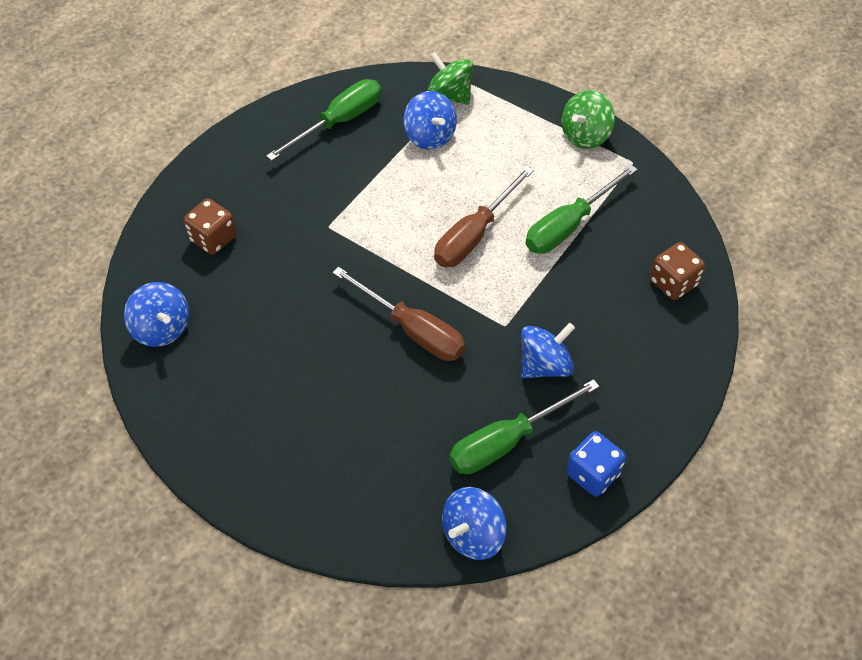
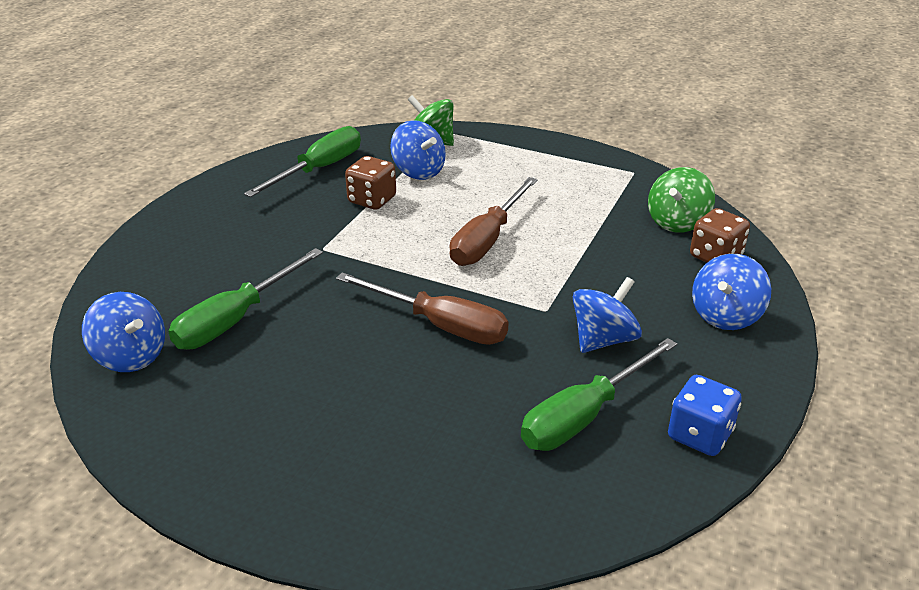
camera: 10 degrees left, 20 degrees down
brown dice [183,198,237,255] -> brown dice moved to [345,156,396,210]
blue spinning top [442,487,507,560] -> blue spinning top moved to [692,254,771,330]
green screwdriver [525,165,638,254] -> green screwdriver moved to [168,248,323,350]
green spinning top [562,90,615,149] -> green spinning top moved to [648,167,715,233]

